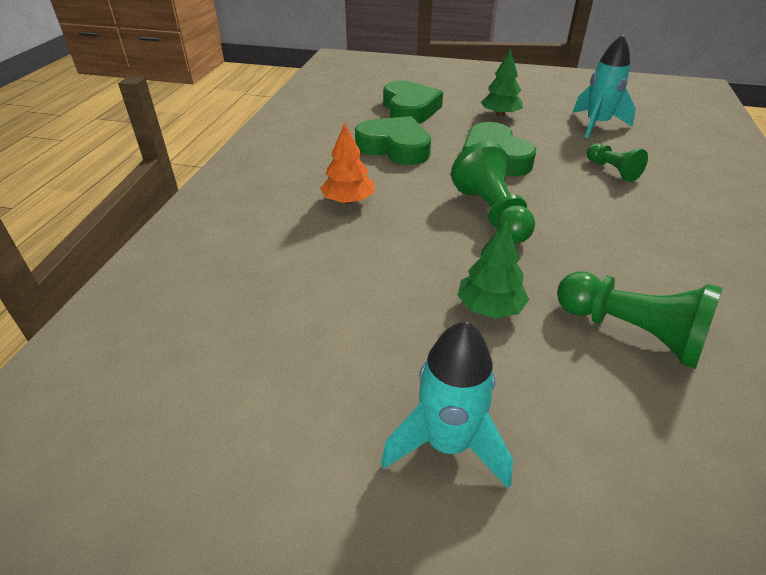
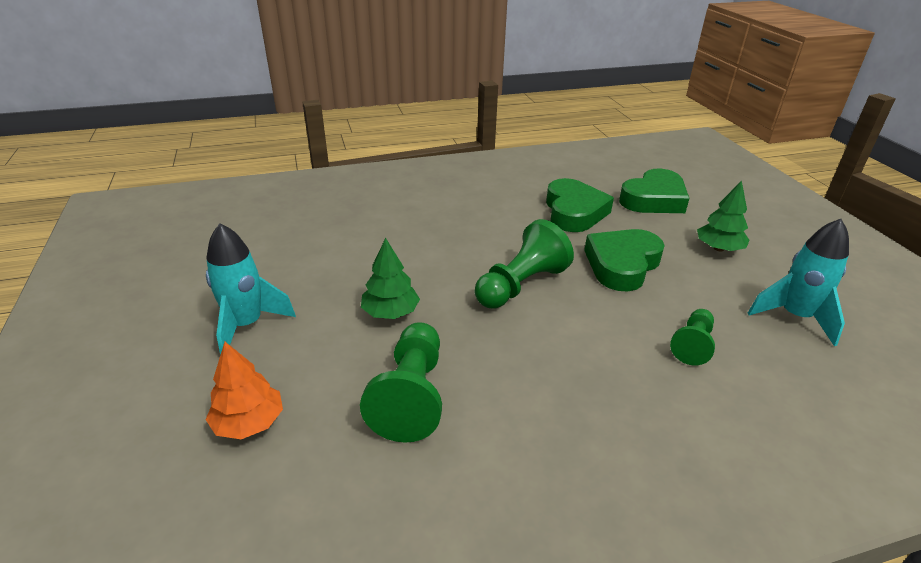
camera: 60 degrees right, 5 degrees down
orange tree [320,123,374,204] -> orange tree moved to [205,342,283,439]

